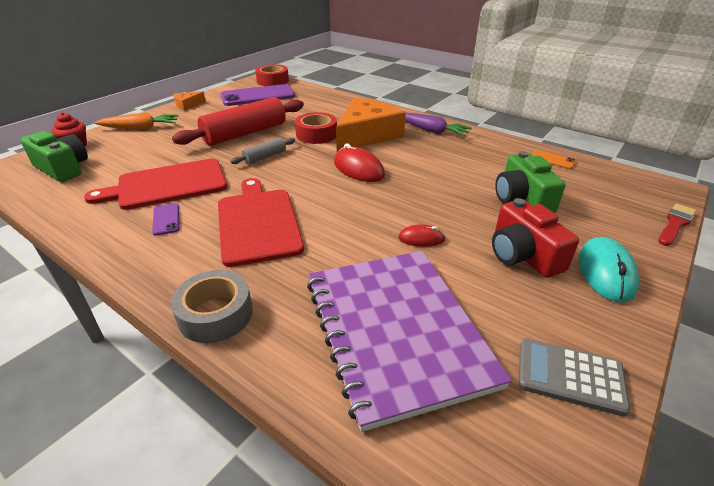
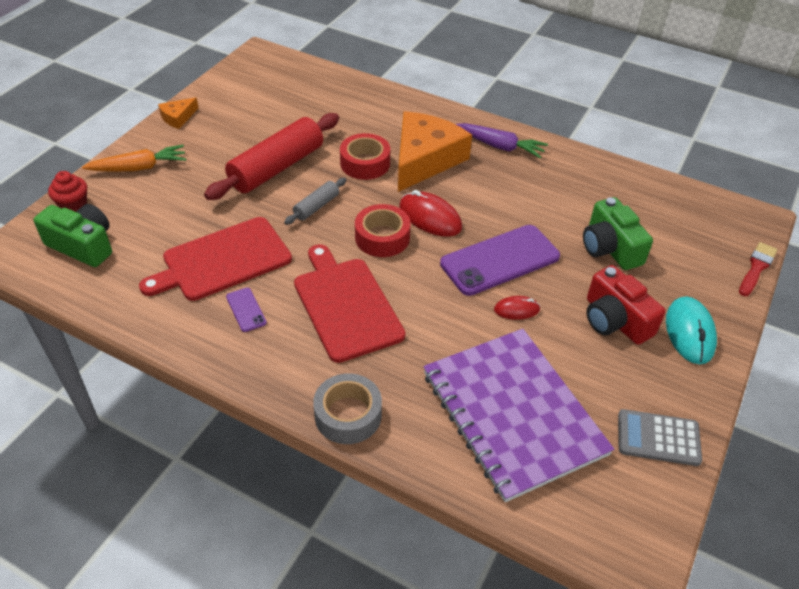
camera: 10 degrees left, 10 degrees up
purple phone [221,84,295,106] -> purple phone moved to [440,225,560,296]
red tape [255,64,289,86] -> red tape moved to [355,204,411,257]
orange phone [532,150,577,169] -> none

